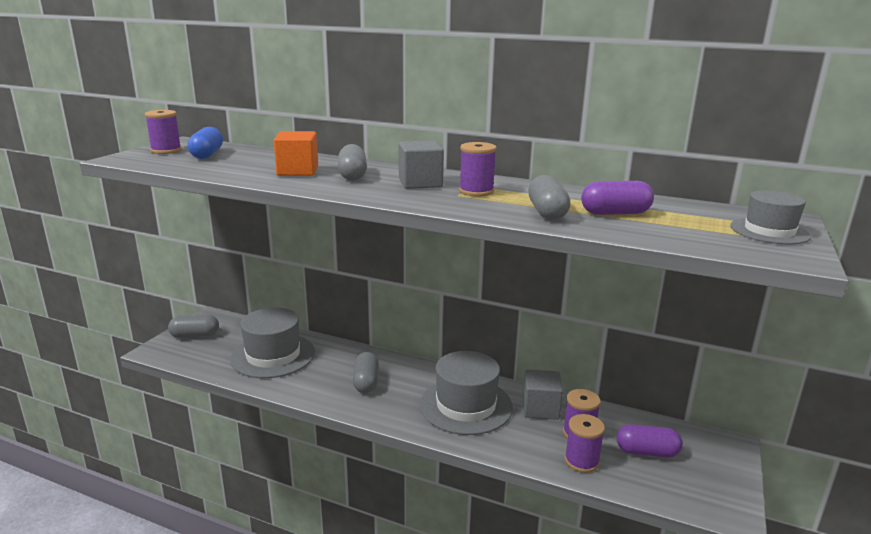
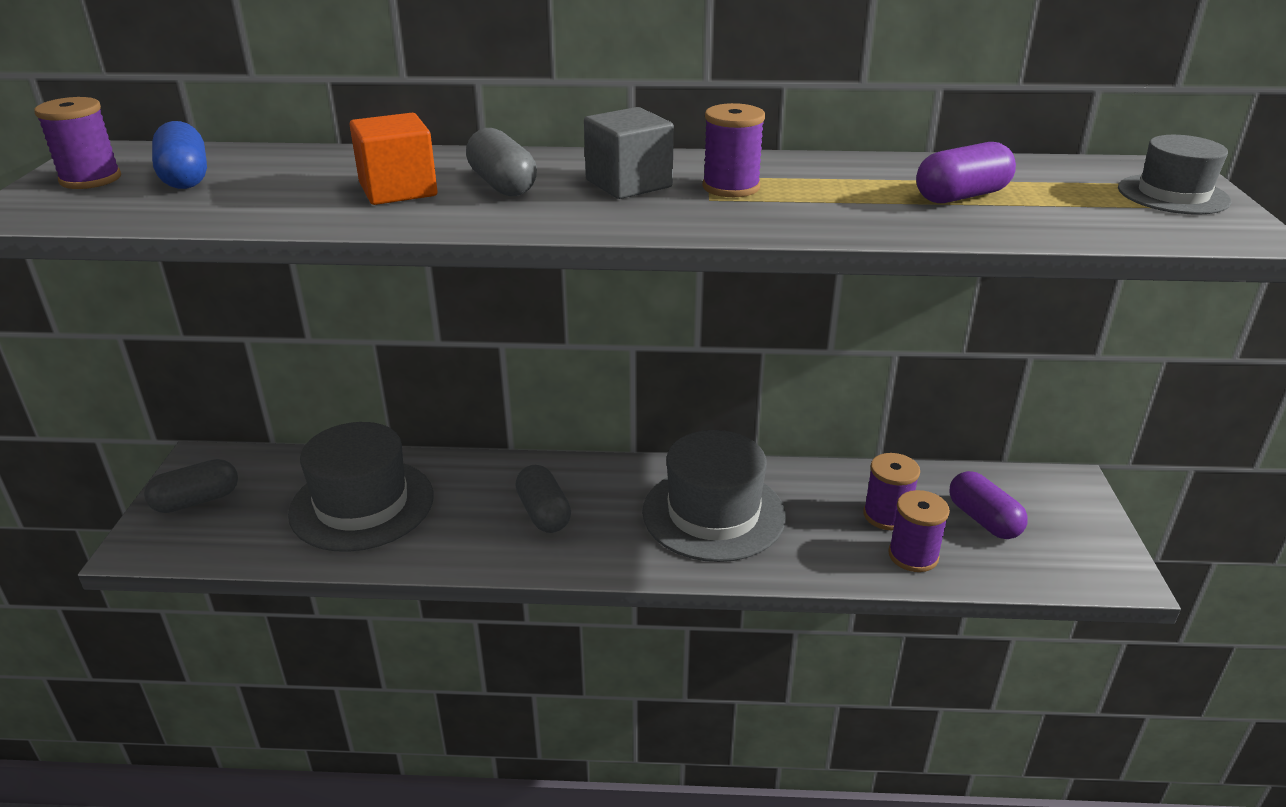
camera: 20 degrees left, 10 degrees up
grey cube [523,369,563,420] -> none
grey capsule [528,175,570,220] -> none
purple capsule [617,424,683,458] -> purple capsule turned 75 degrees clockwise [949,471,1028,539]

